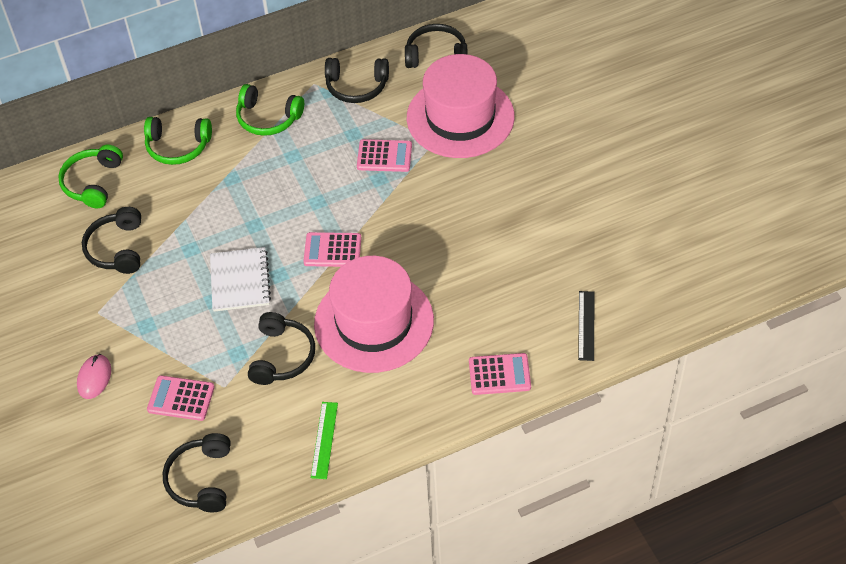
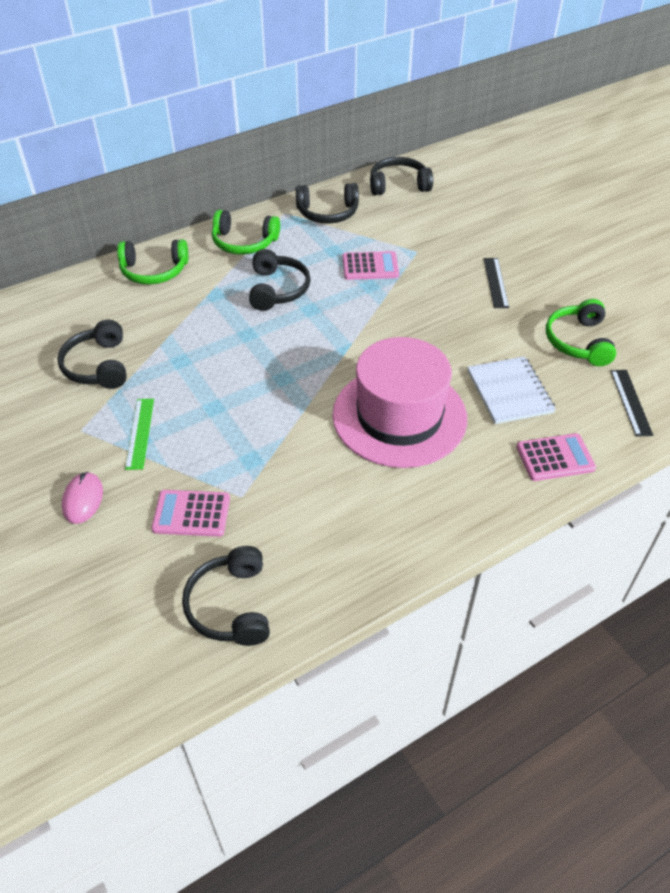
camera: 10 degrees left, 5 degrees down
green headphones [58,145,123,208] -> green headphones moved to [546,299,616,366]
white notebook [210,247,271,312] -> white notebook moved to [468,356,556,424]
black headphones [248,312,315,385] -> black headphones moved to [249,249,311,311]
pink calculator [303,232,361,267] -> none
green ruler [311,402,338,479] -> green ruler moved to [125,399,154,470]
pink hat [407,54,515,158] -> none
none -> black ruler [484,258,509,308]

